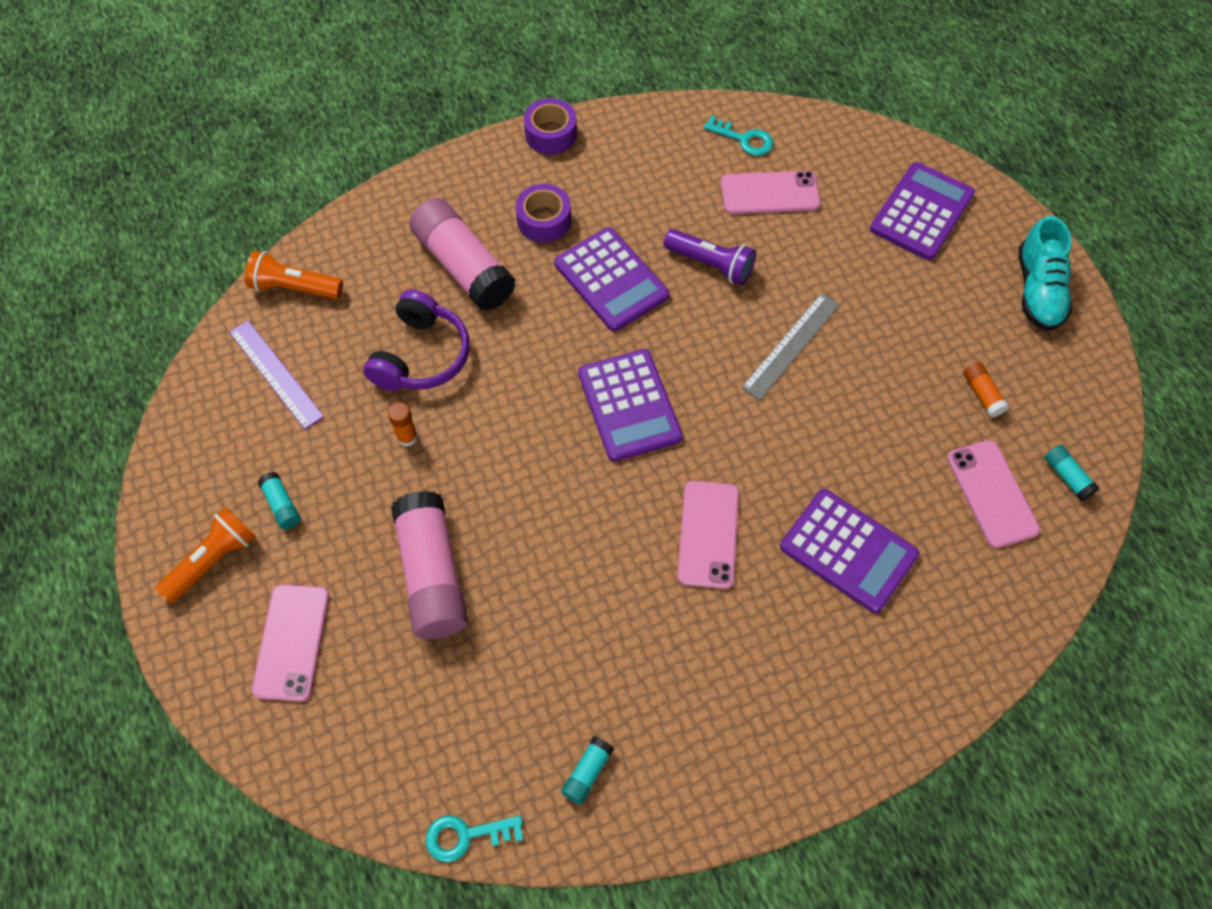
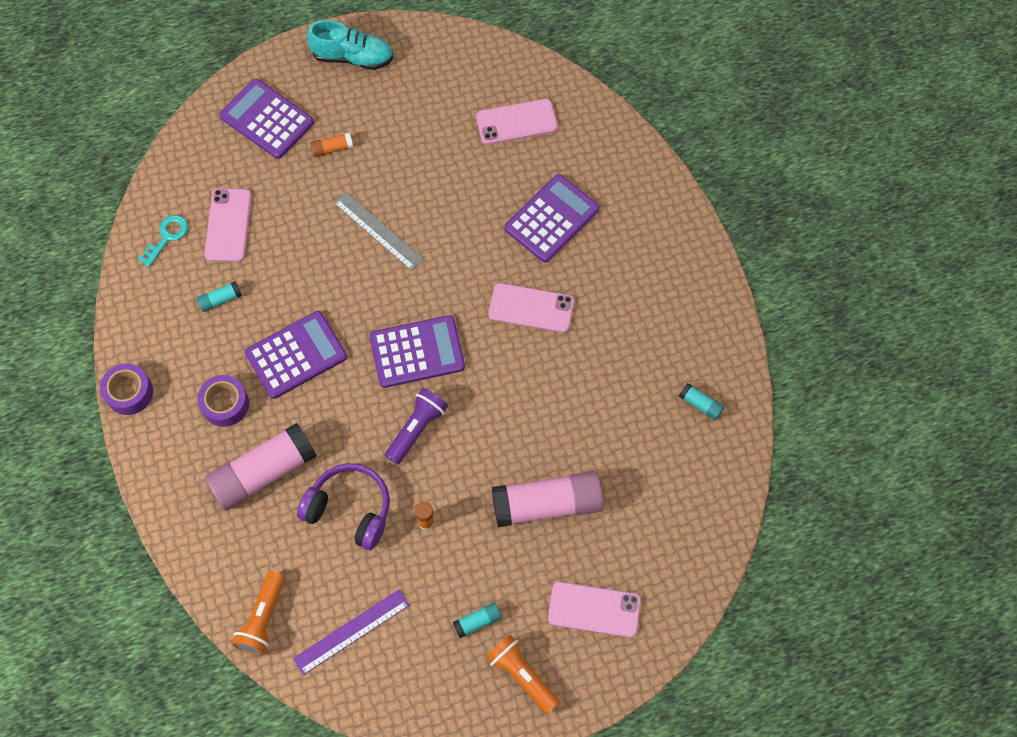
camera: 85 degrees left, 5 degrees up
turquoise key [426,815,523,862] -> none
purple flashlight [664,229,756,285] -> purple flashlight moved to [385,388,448,464]
orange glue stick [963,362,1009,418] -> orange glue stick moved to [310,133,353,157]
turquoise glue stick [1044,445,1099,501] -> turquoise glue stick moved to [196,281,242,312]

